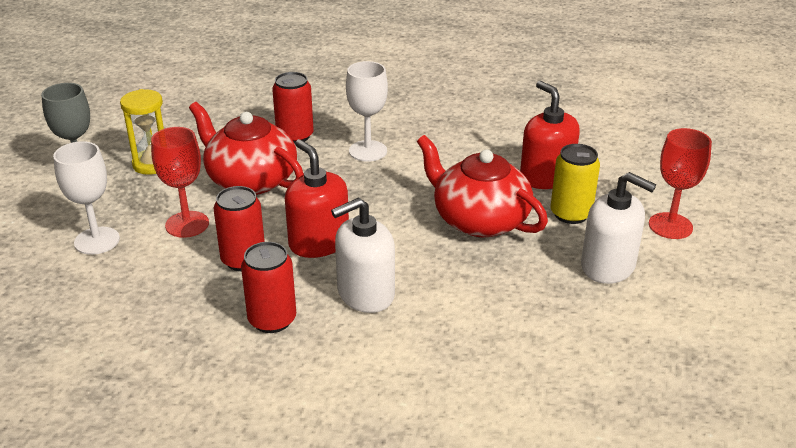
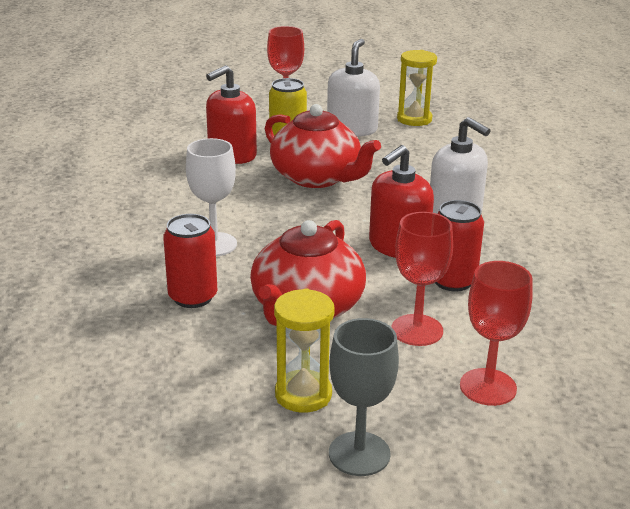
camera: 105 degrees left, 5 degrees down
white goblet [53,141,120,255] -> red goblet [460,261,533,406]
red can [241,242,296,333] -> none
red teapot [417,135,548,237] -> red teapot turned 75 degrees counterclockwise [265,104,381,188]
none -> yellow hourglass [397,50,437,126]

